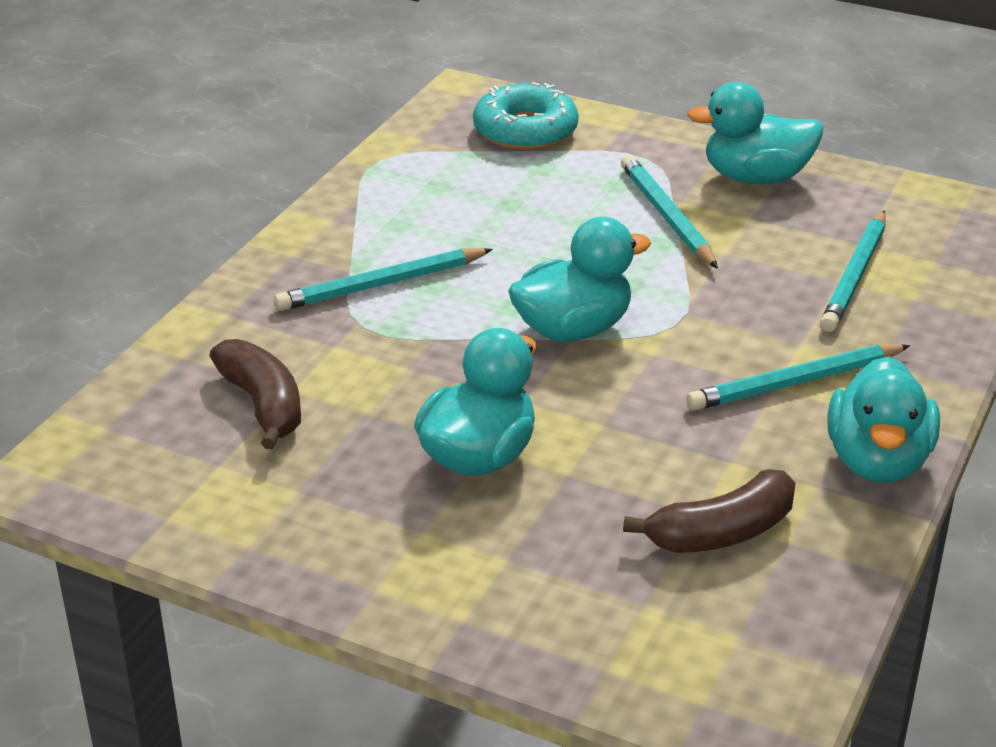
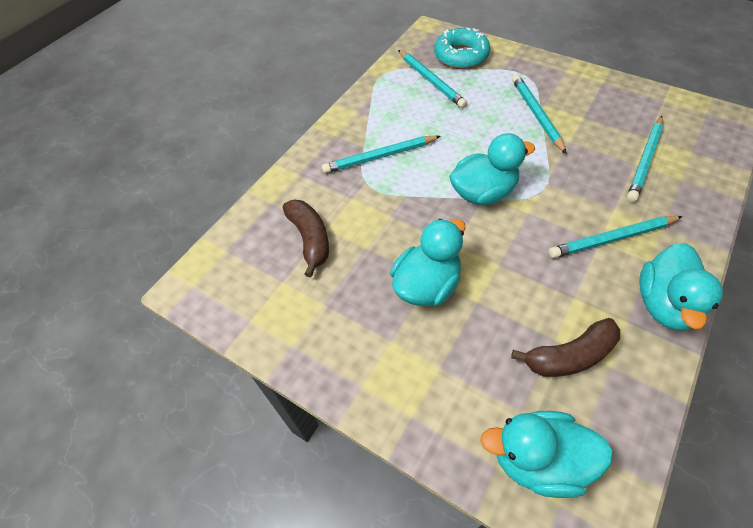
camera: 10 degrees right, 20 degrees up
turquoise duck [687,82,824,184] -> turquoise duck moved to [480,411,613,498]
none -> turquoise pencil [398,50,467,108]

